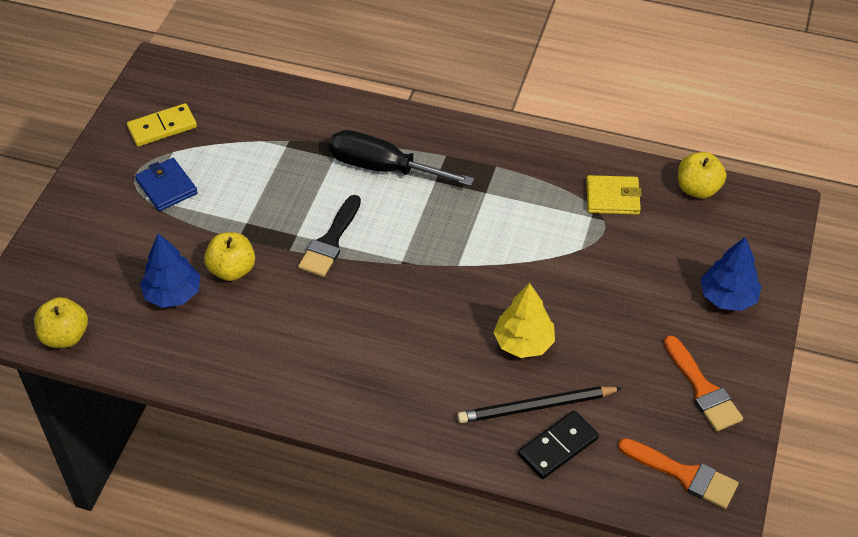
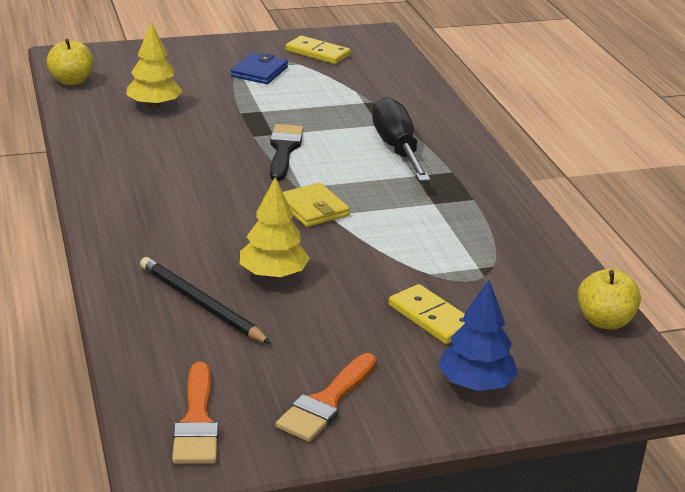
camera: 55 degrees right, 20 degrees down
blue tree [140,233,200,308] -> yellow tree [126,22,183,108]
yellow apple [204,232,255,281] -> none
black brush [298,195,361,277] -> black brush turned 105 degrees clockwise [270,124,304,181]
black domino [518,411,599,479] -> none
yellow wallet [586,175,642,215] -> yellow wallet moved to [283,183,350,227]
none -> yellow domino [389,284,465,344]

